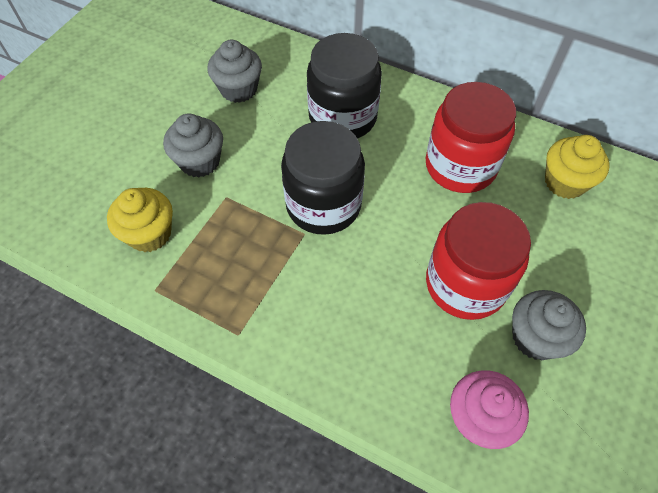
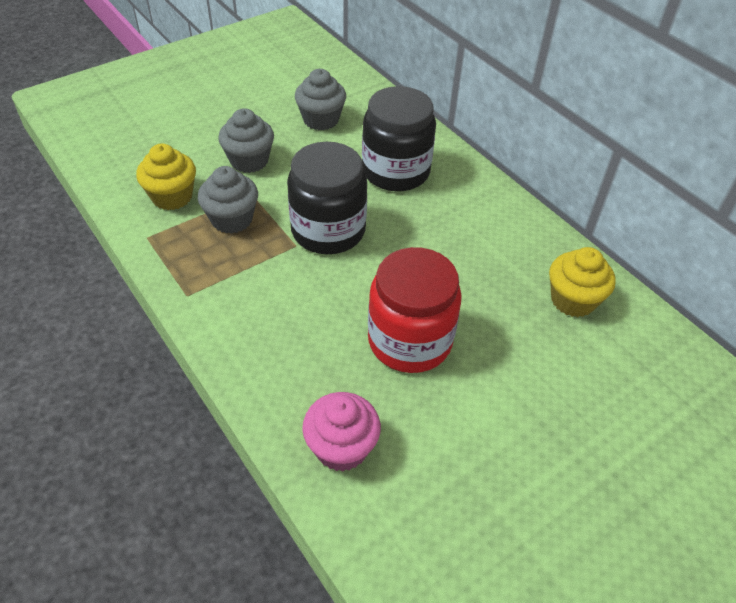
camera: 25 degrees right, 10 degrees down
red jar [426,82,516,193] -> none
grey cupcake [512,290,586,360] -> grey cupcake moved to [198,166,258,234]

